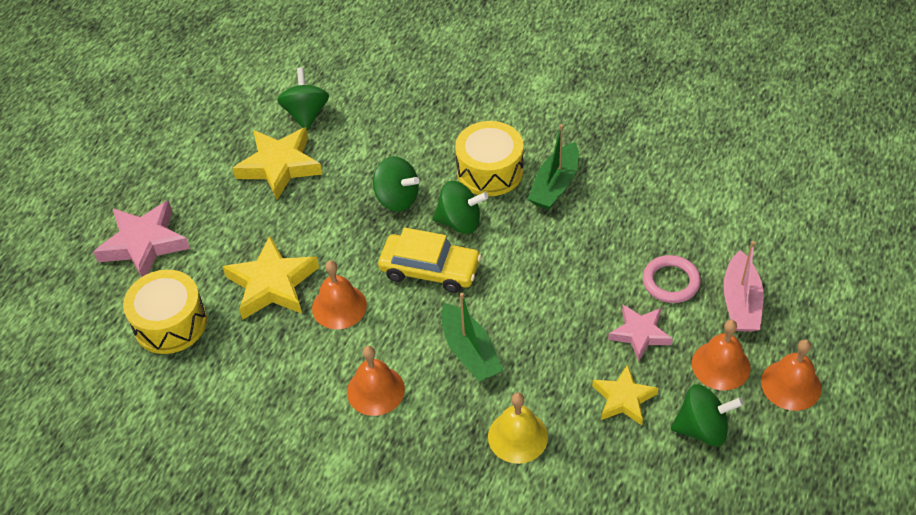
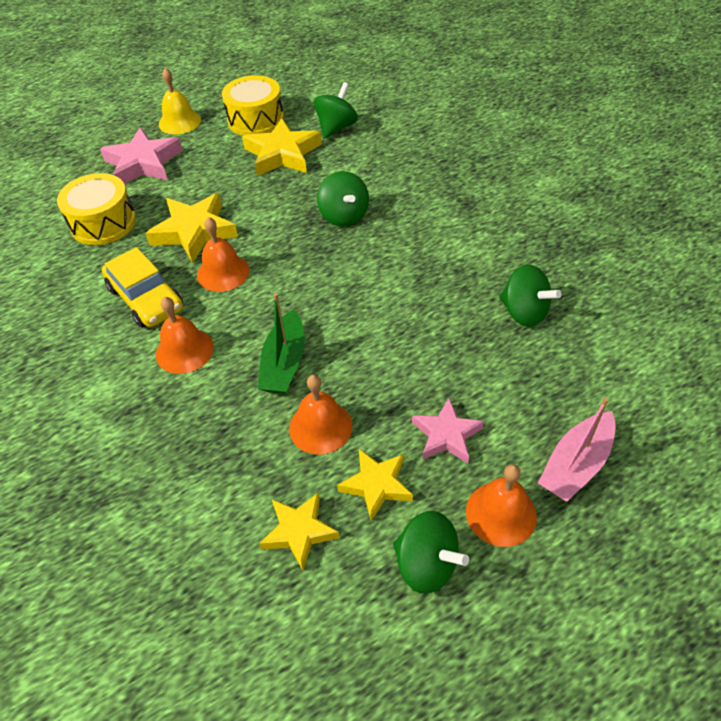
camera: 35 degrees right, 0 degrees up
yellow car [378,228,481,293] -> yellow car moved to [102,247,183,328]
green spinning top [433,181,489,234] -> green spinning top moved to [499,265,562,327]
yellow drum [455,121,524,196] -> yellow drum moved to [222,75,284,136]
yellow bell [488,393,548,464] -> yellow bell moved to [159,68,201,134]
green boat [528,124,579,210] -> none
pink ring [643,255,701,303] -> none
orange bell [761,339,821,411] -> orange bell moved to [289,375,352,454]
none -> yellow star [259,493,339,570]

